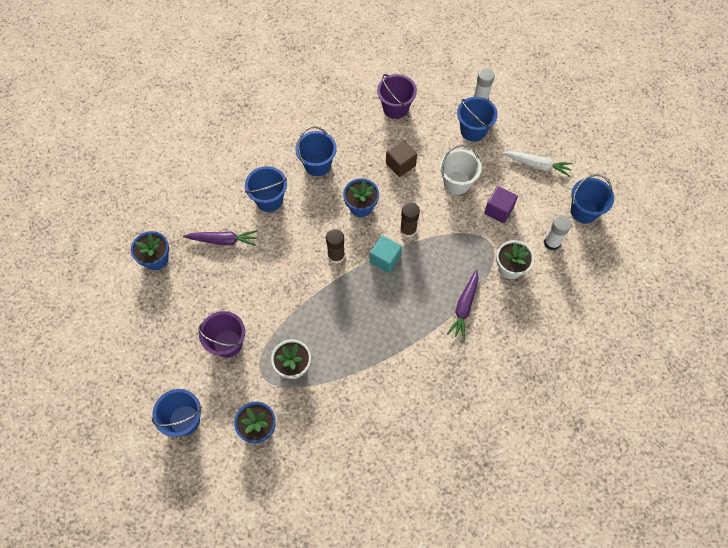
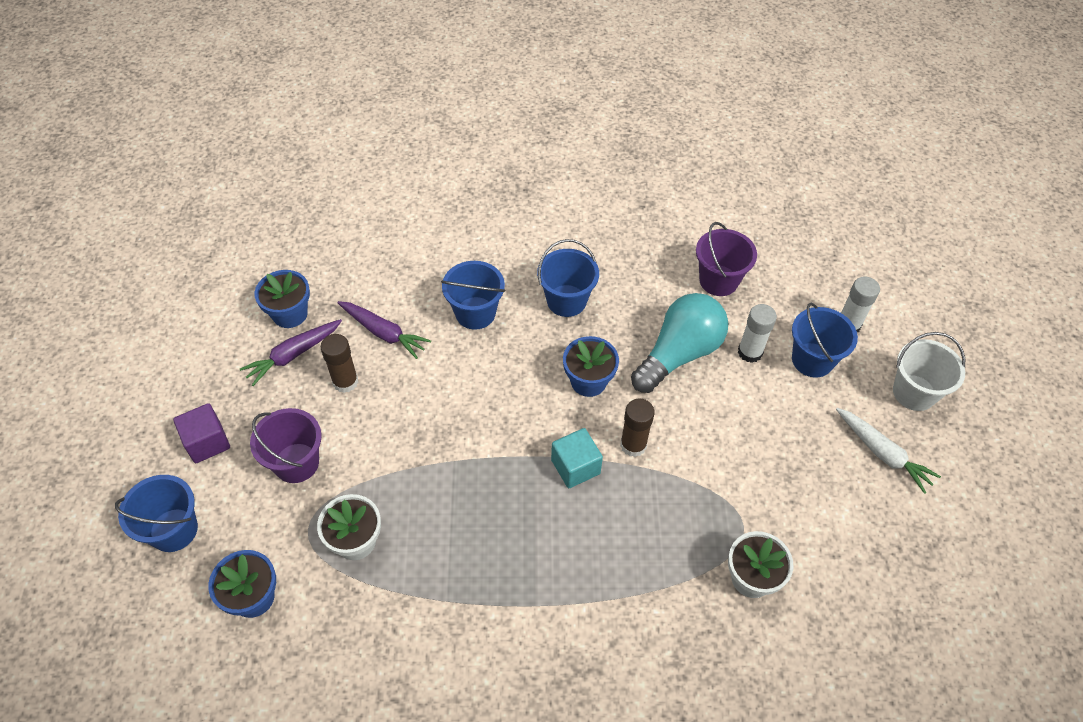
camera: 30 degrees right, 10 degrees down
brown glue stick [326,229,345,264] -> brown glue stick moved to [321,334,358,393]
brown cube [386,140,417,177] -> turquoise light bulb [631,293,728,393]
white bucket [440,145,482,195] -> white bucket moved to [893,332,965,411]
purple carrot [447,269,478,340] -> purple carrot moved to [240,319,342,386]
purple cube [484,186,518,223] -> purple cube moved to [173,403,230,463]
white glue stick [544,215,572,250] -> white glue stick moved to [738,304,777,363]
blue bucket [571,174,614,224] -> none

